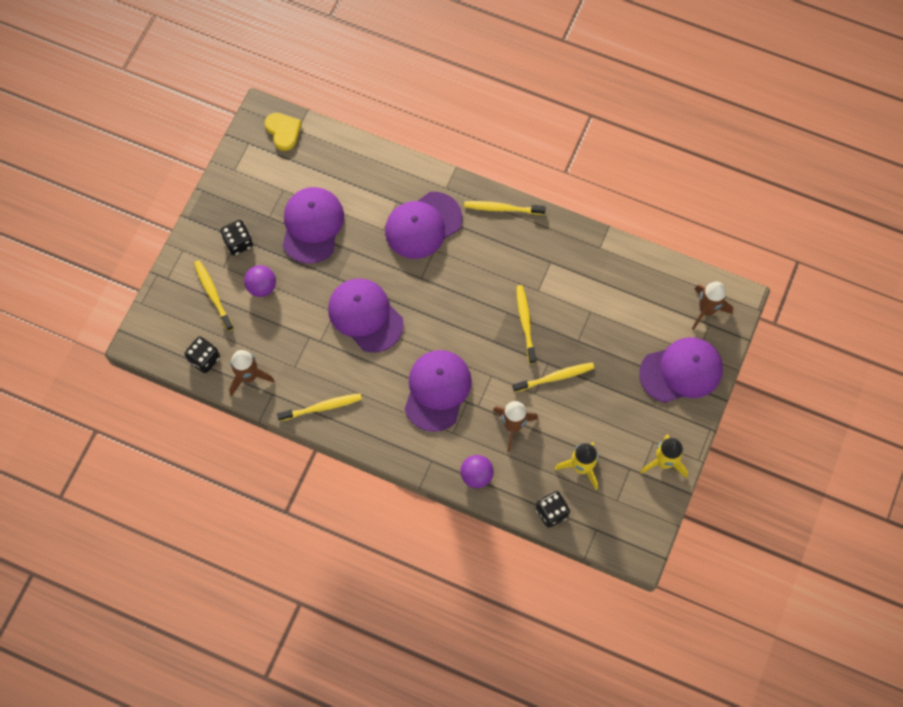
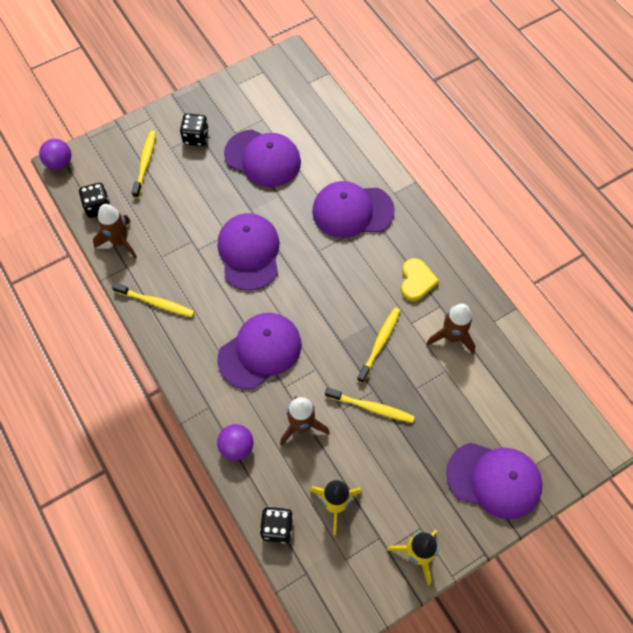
camera: 35 degrees right, 5 degrees down
purple ball [244,265,276,297] -> purple ball moved to [39,139,71,170]
yellow heart [265,113,302,151] -> yellow heart moved to [401,258,439,301]
purple cap [283,187,344,264] -> purple cap turned 75 degrees clockwise [224,129,301,187]
yellow toothbrush [464,201,546,215] -> none
brown rocket [692,281,733,330] -> brown rocket moved to [426,304,475,354]

